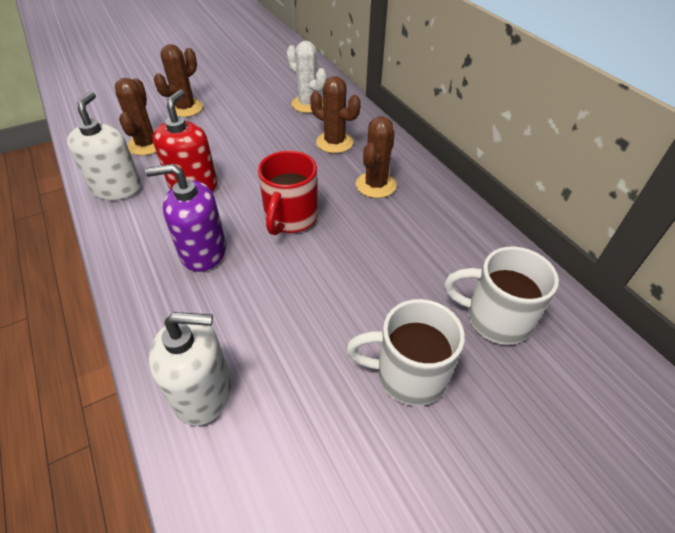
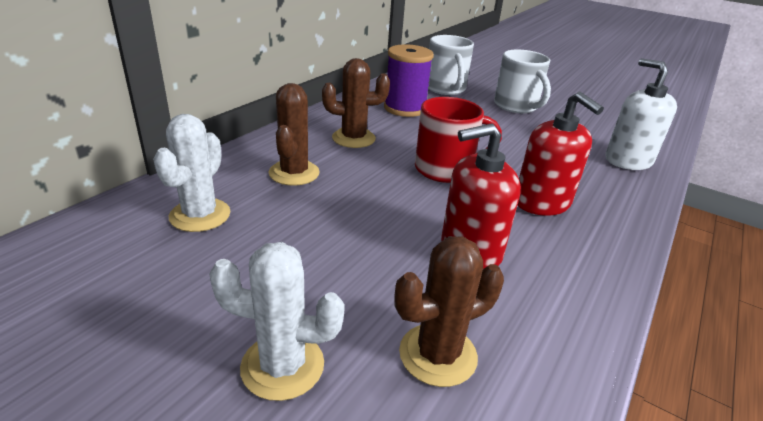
camera: 120 degrees left, 15 degrees down
white soap dispenser [67,92,141,200] -> none
purple soap dispenser [145,164,226,272] -> red soap dispenser [518,91,604,216]
brown cactus [154,44,203,117] -> white cactus [209,242,345,401]
none -> purple spool [384,44,434,117]

